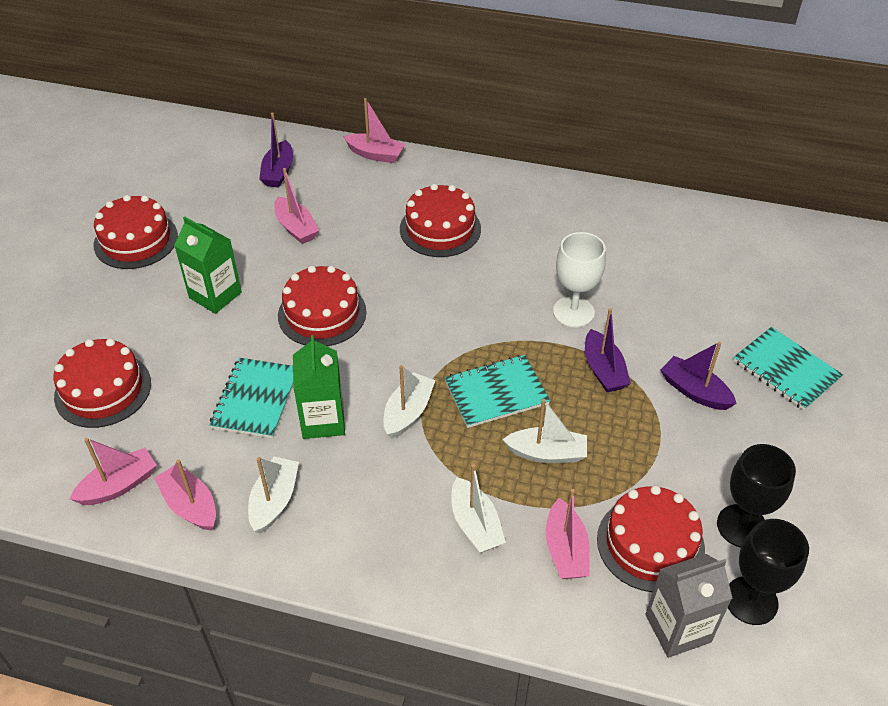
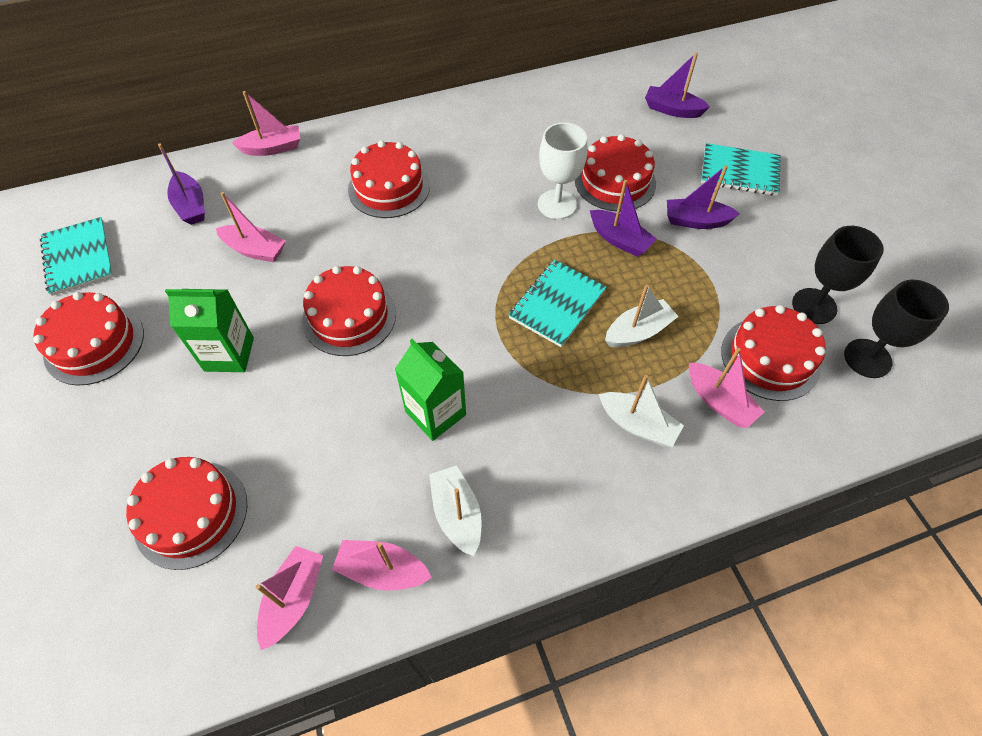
camera: 35 degrees left, 10 degrees up
turquoise notebook [209,358,293,438] -> turquoise notebook moved to [39,217,114,296]
white boat [383,365,436,439] -> none
grey carton [645,554,733,658] -> none
none -> red cake [575,134,656,212]
none -> purple boat [645,53,710,118]

